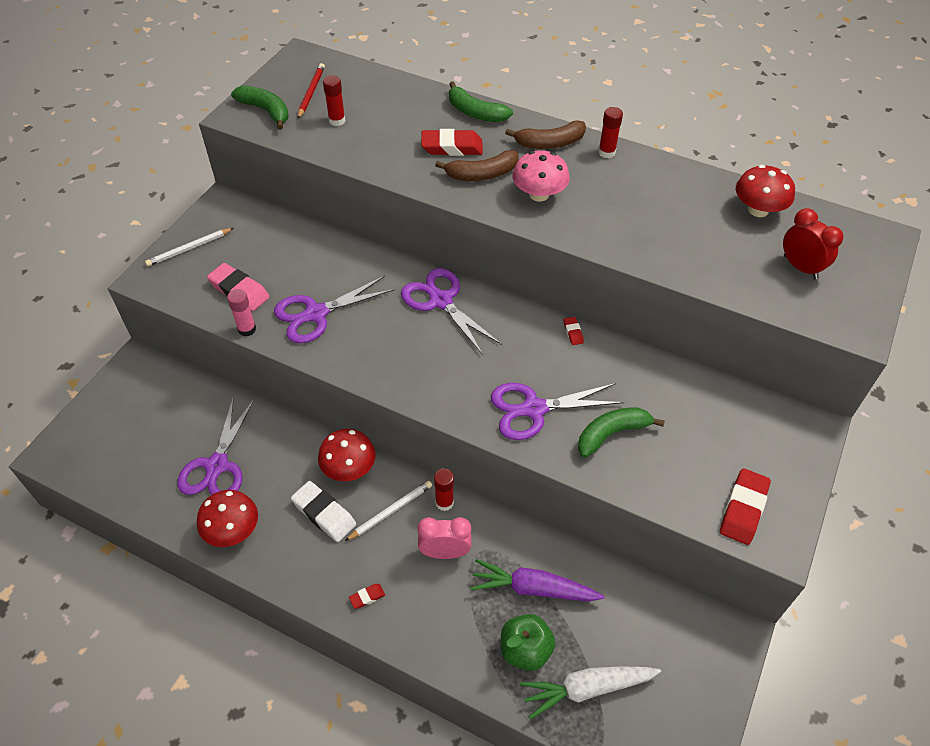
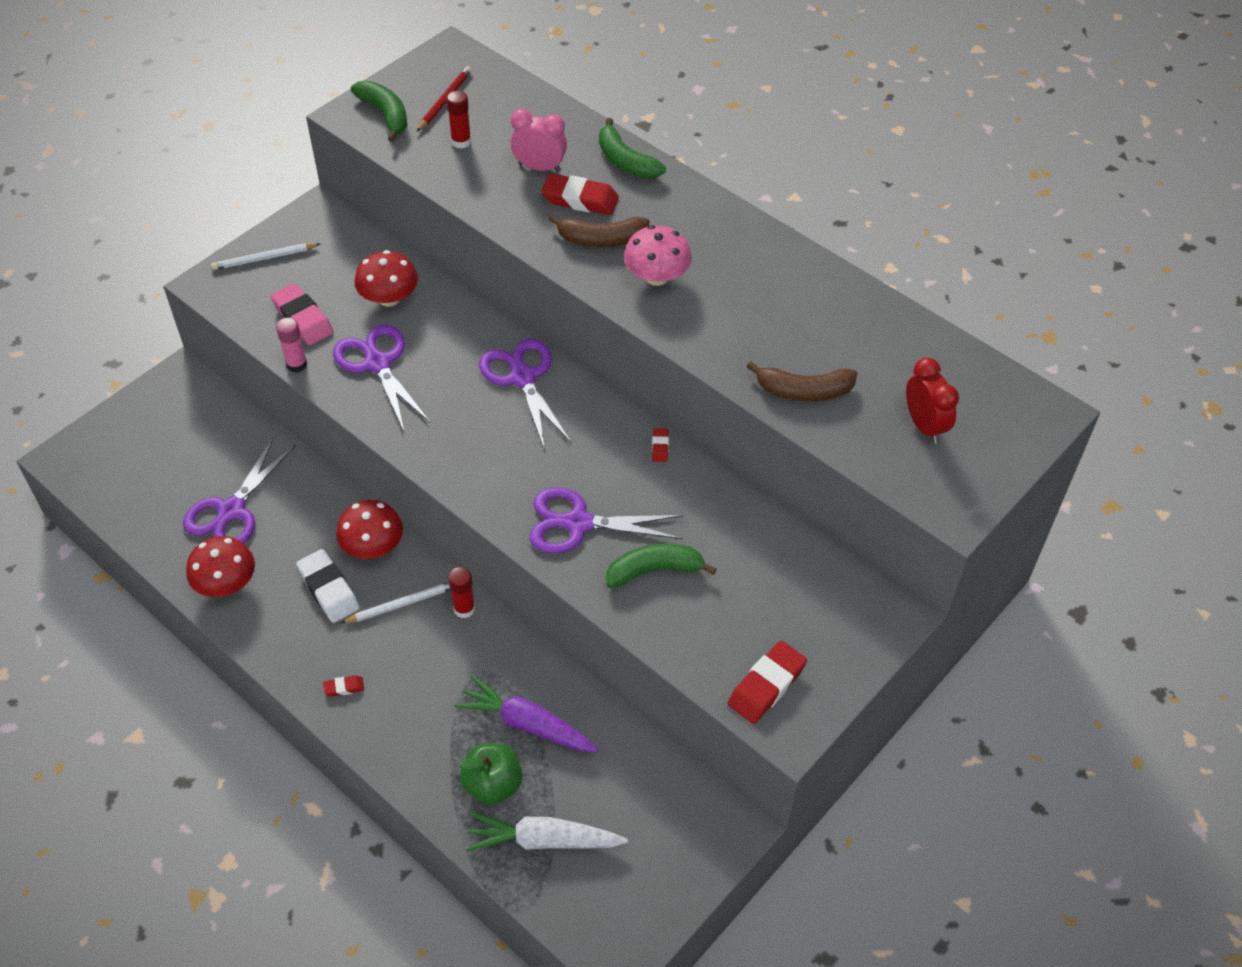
camera: 15 degrees right, 0 degrees up
purple scissors [274,276,395,343] -> purple scissors turned 75 degrees clockwise [333,325,430,431]
pink clock [417,517,471,559] -> pink clock moved to [510,109,567,172]
brown banana [505,120,586,149] -> brown banana moved to [747,362,857,401]
red glue stick [598,107,623,158] -> none
red mushroom [736,165,795,217] -> red mushroom moved to [354,250,418,307]

